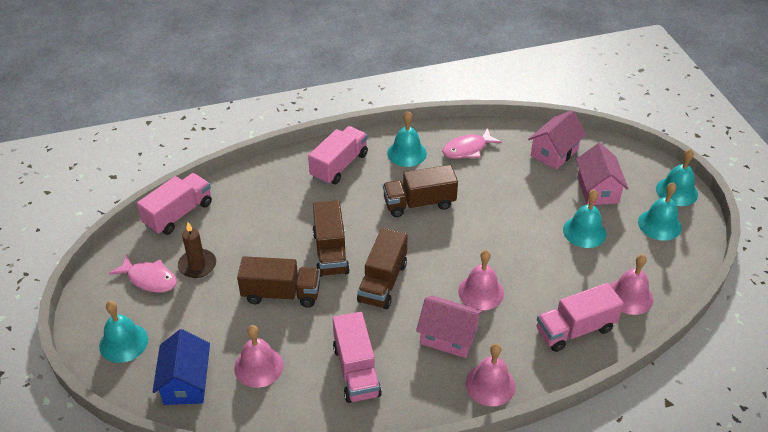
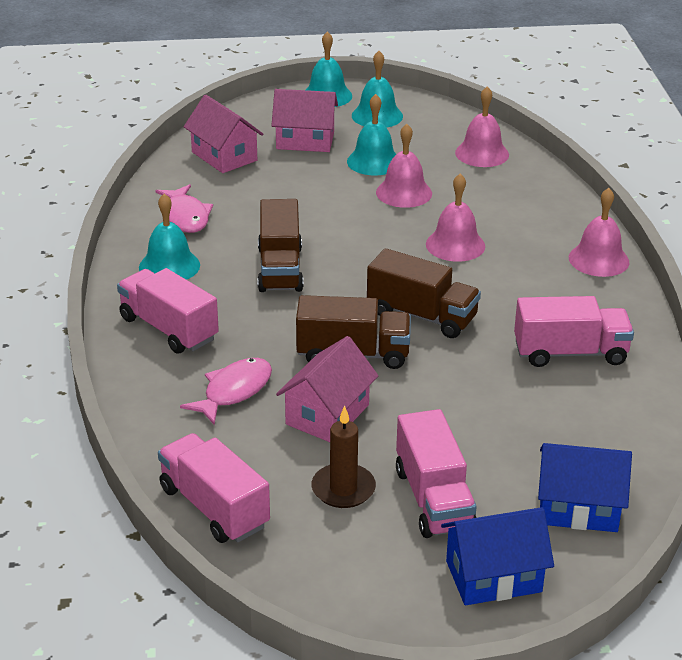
camera: 80 degrees left, 10 degrees down
turquoise bell [99,301,148,363] -> blue house [441,507,554,605]
pink fish [109,254,177,293] -> pink fish moved to [180,358,272,425]
pink bell [234,325,284,388] -> pink bell moved to [376,124,432,208]
brown truck [237,256,320,308] -> none
pink house [416,296,483,358] -> pink house moved to [276,336,379,442]
pink truck [537,283,624,352] -> pink truck moved to [396,409,477,538]

